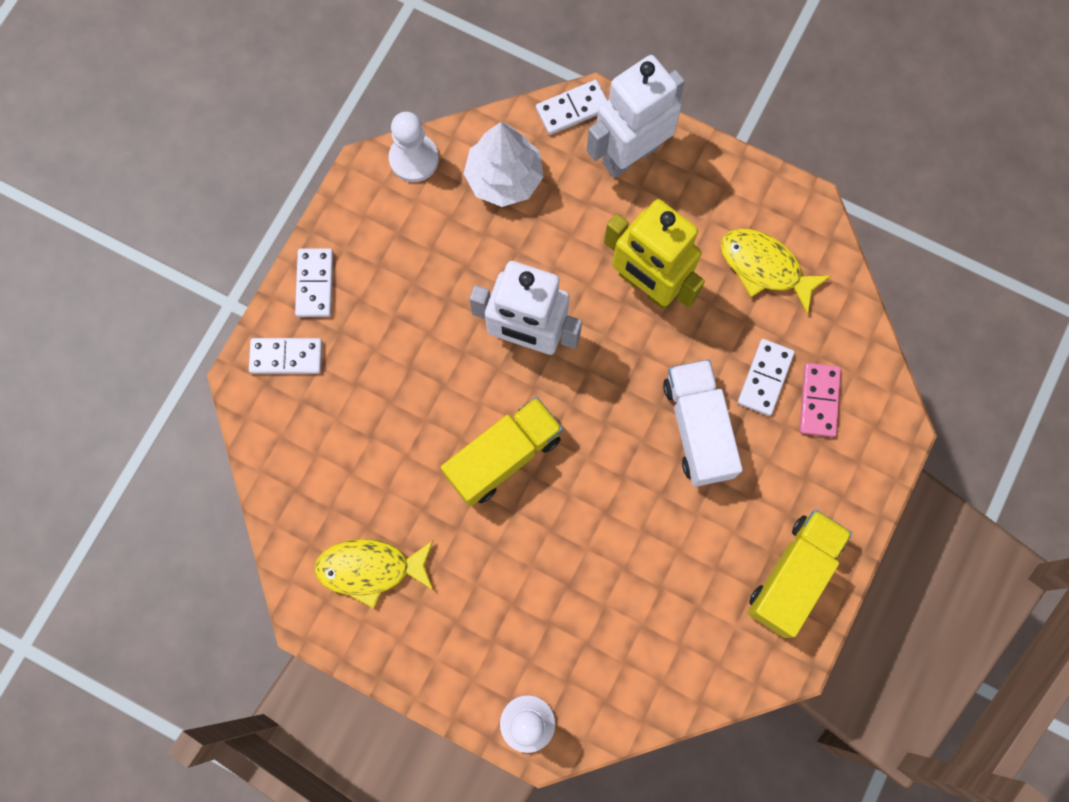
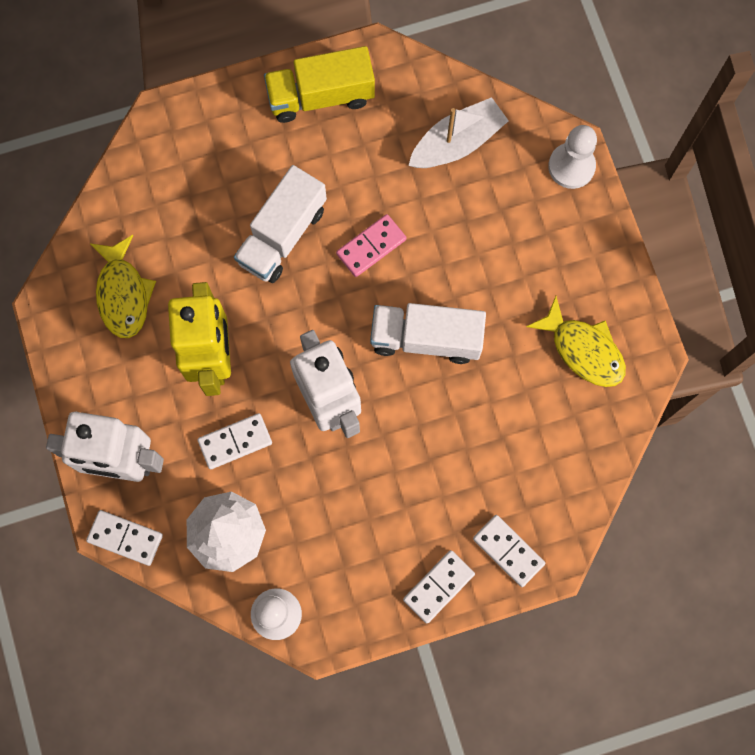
camera: 135 degrees left, 0 degrees up
yellow truck [441,397,563,507] -> white truck [370,303,486,364]
white domino [738,339,795,416] -> white domino moved to [197,413,272,470]
pink domino [799,363,841,437] -> pink domino moved to [336,214,406,277]
none -> white boat [409,97,509,168]

